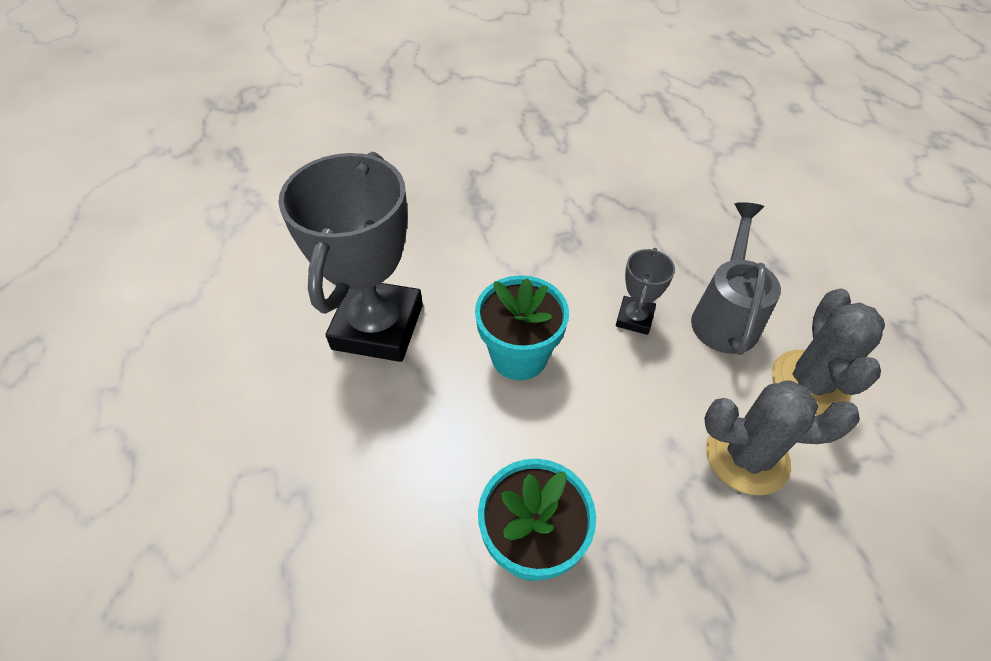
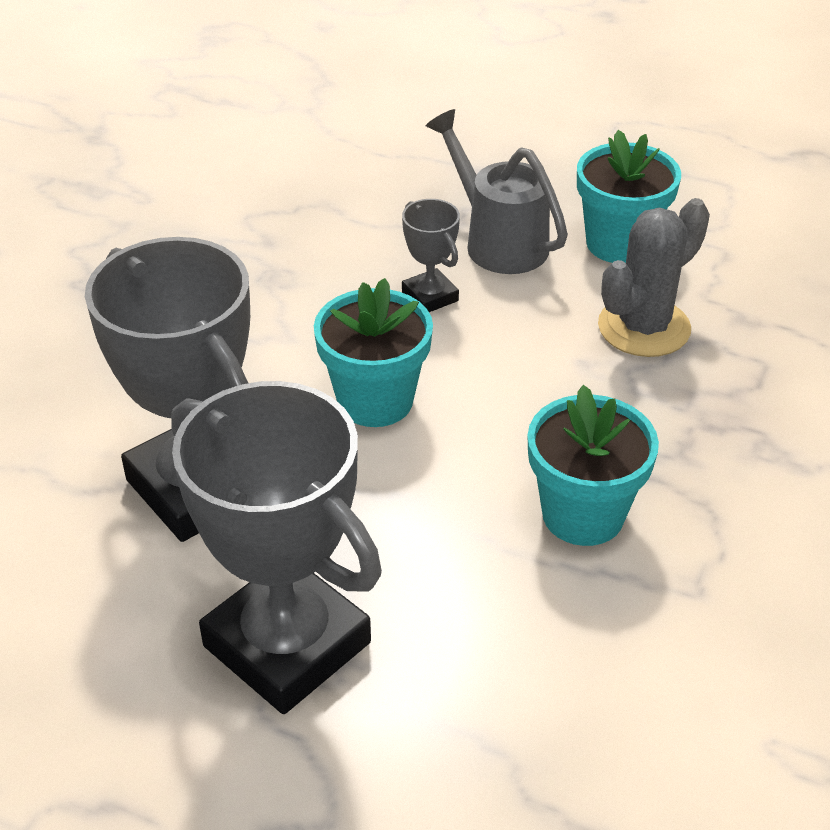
camera: 50 degrees left, 10 degrees down
grey cactus [772,289,885,415] -> turquoise flower pot [577,130,681,263]
none -> grey trophy [171,381,382,714]

